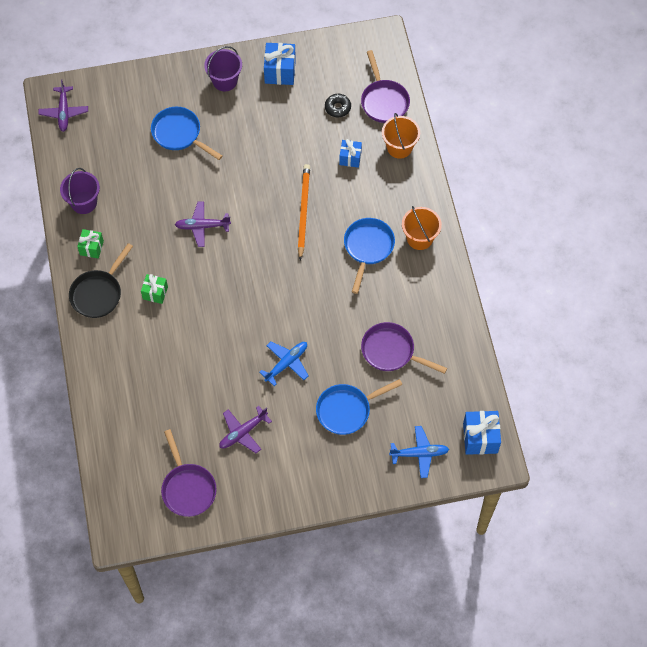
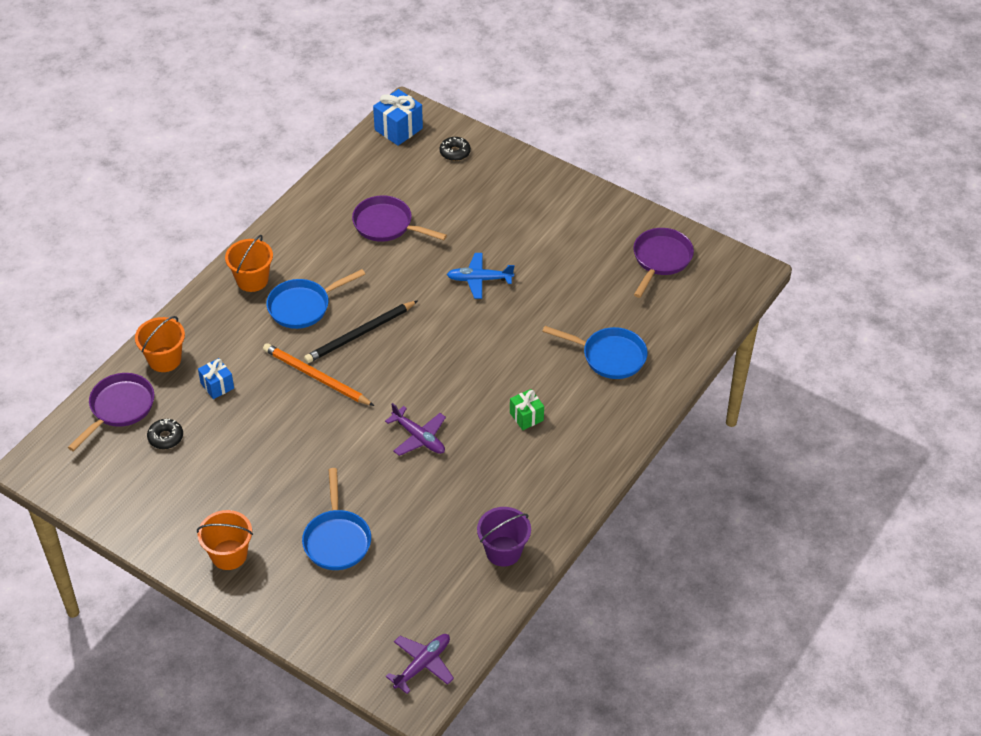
camera: 135 degrees left, 15 degrees down
black pan [69,243,133,318] -> none
green gift [77,229,104,259] -> none
purple bucket [204,46,242,91] -> orange bucket [197,510,253,570]
purple plane [219,406,272,453] -> none
blue gift [264,43,296,85] -> none
orange pencil [298,164,310,260] -> orange pencil turned 75 degrees clockwise [263,343,374,406]
blue pan [316,379,402,435] -> blue pan moved to [542,326,648,379]
purple pan [361,322,447,374] -> purple pan turned 135 degrees clockwise [352,195,447,242]
blue plane [389,426,449,478] -> black donut [440,137,471,161]
none -> black pencil [304,300,418,363]

